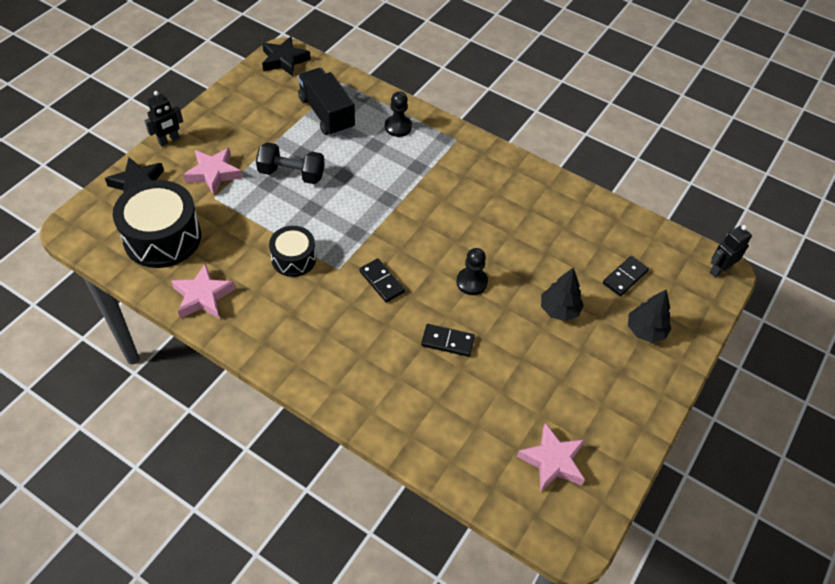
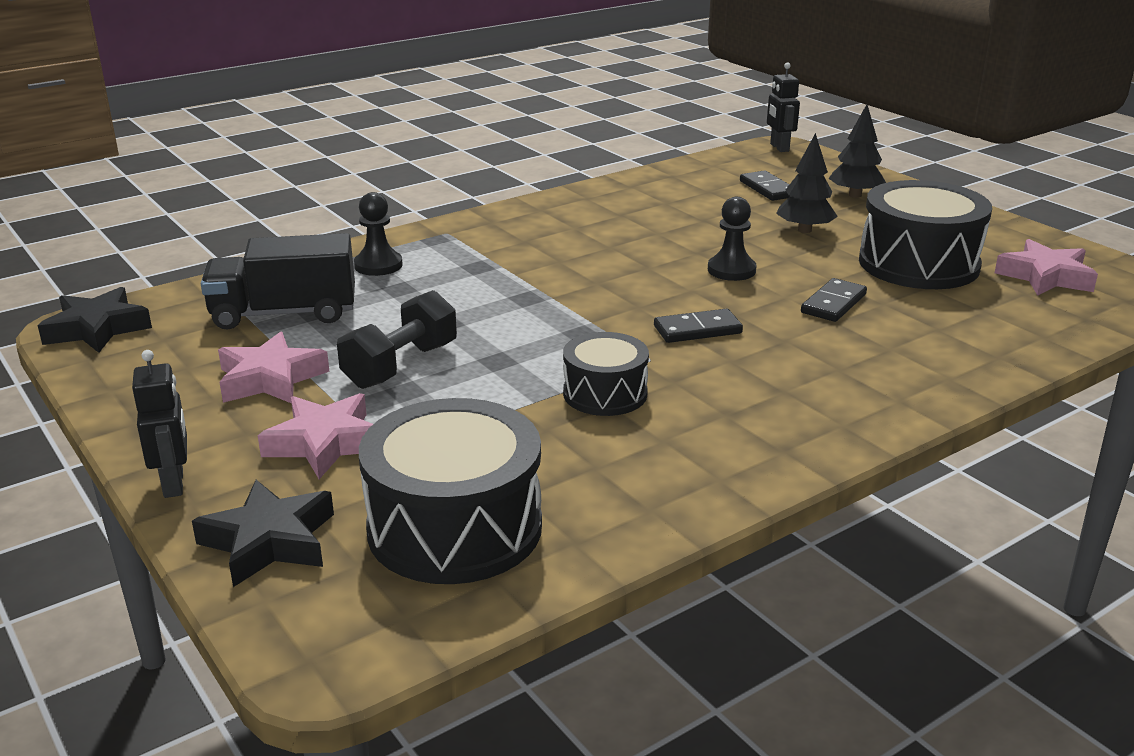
camera: 65 degrees left, 25 degrees down
pink star [171,263,236,319] -> pink star moved to [218,331,330,403]
none -> black drum [859,180,992,289]

